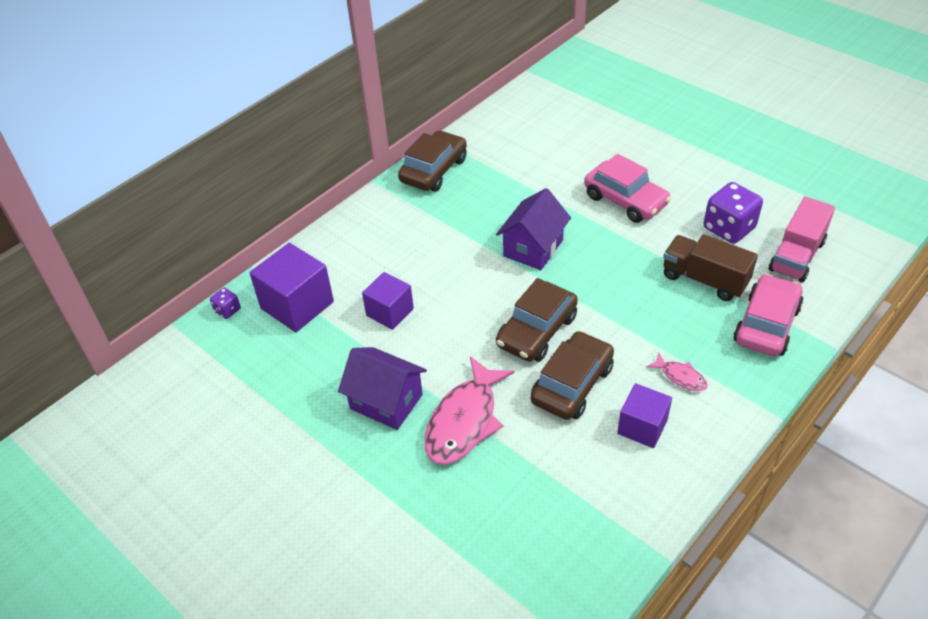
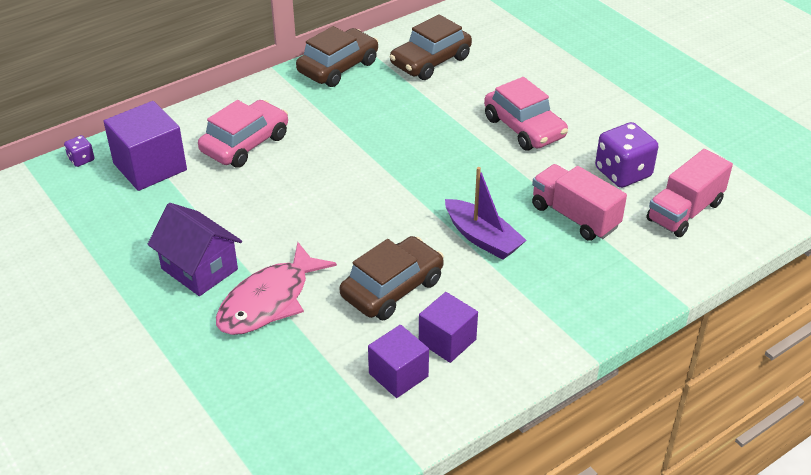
camera: 10 degrees right, 5 degrees down
purple cube [362,272,414,330] -> purple cube moved to [368,325,429,398]
purple house [496,188,571,270] -> none
brown car [496,278,578,362] -> brown car moved to [390,14,472,80]
pink fish [646,352,708,391] -> none
brown truck [663,234,758,301] -> pink truck [532,164,627,241]
pink car [733,274,803,357] -> pink car moved to [198,100,288,168]
none -> purple boat [445,167,526,260]

